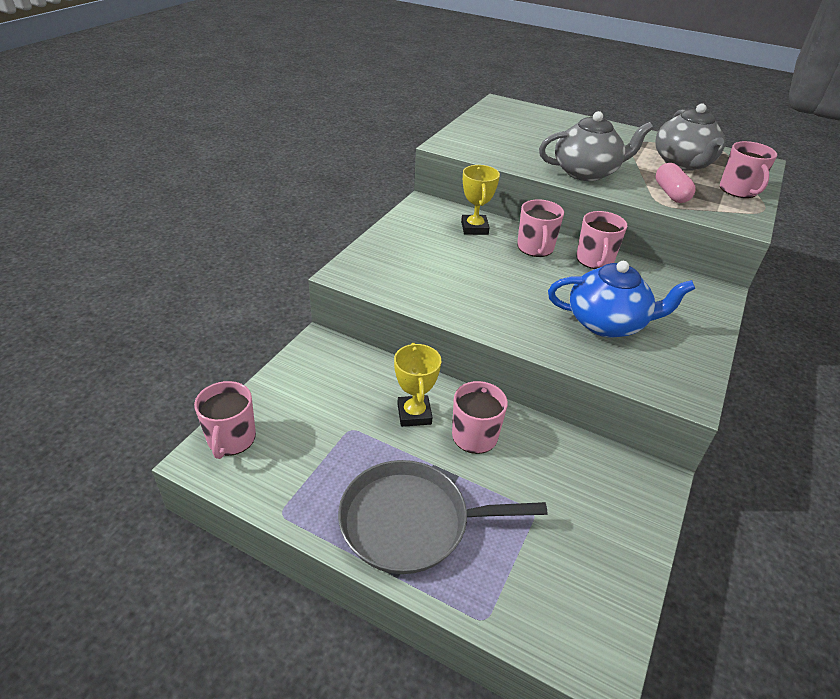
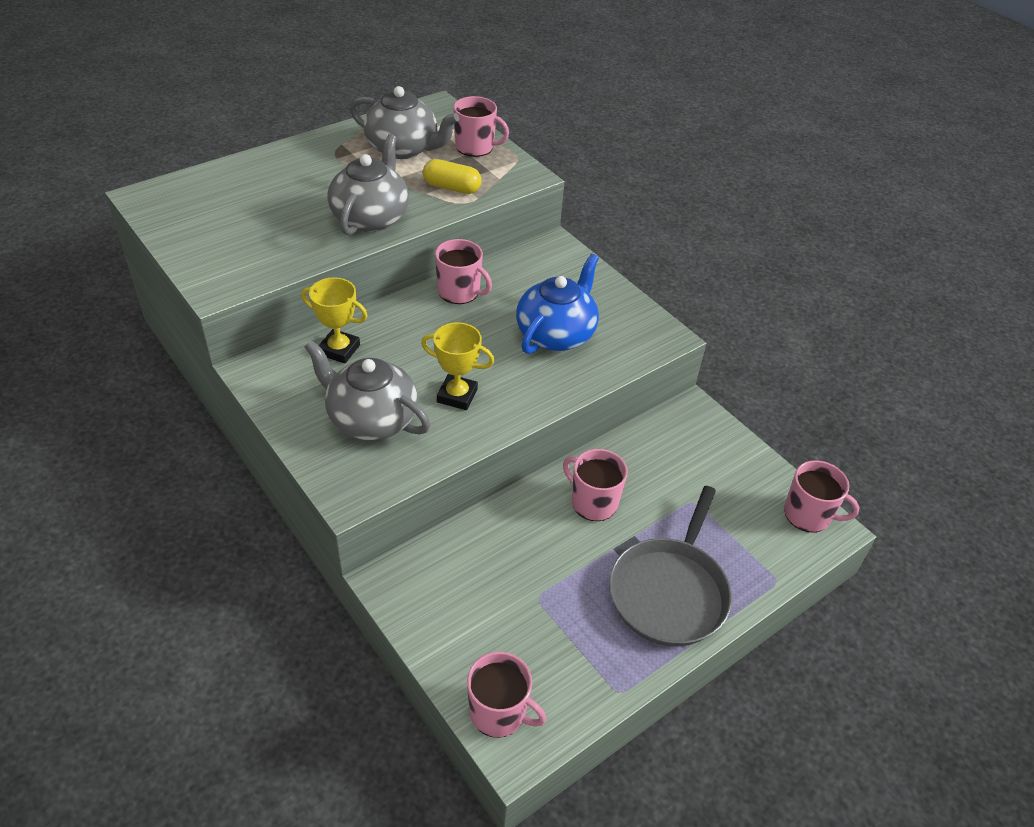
camera: 65 degrees left, 5 degrees up
yellow trophy [394,343,441,427] -> yellow trophy moved to [421,322,494,410]
pink mug [517,199,564,257] -> pink mug moved to [784,460,859,533]
pink capsule [656,163,696,203] -> yellow capsule [423,159,482,194]
none -> grey teapot [305,340,430,440]

